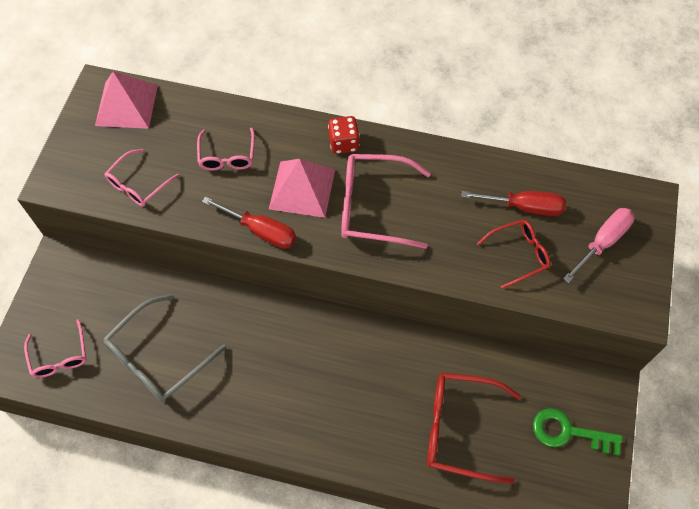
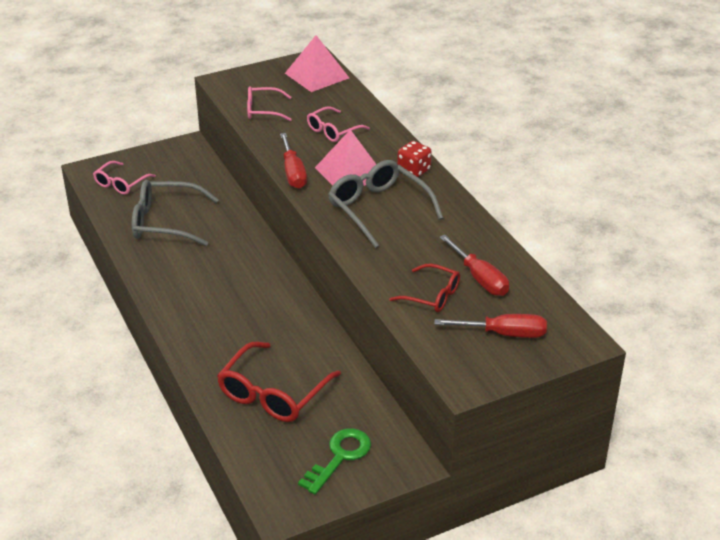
camera: 50 degrees right, 25 degrees down
pink glasses [341,154,431,249] -> grey glasses [328,160,443,248]
red glasses [427,373,521,484] -> red glasses turned 120 degrees counterclockwise [217,342,341,422]
green key [533,408,622,456] -> green key turned 60 degrees clockwise [298,428,371,495]
pink screwdriver [563,208,634,283] -> red screwdriver [435,314,547,338]

